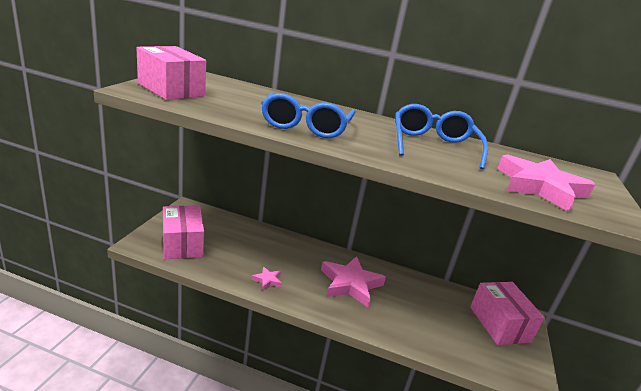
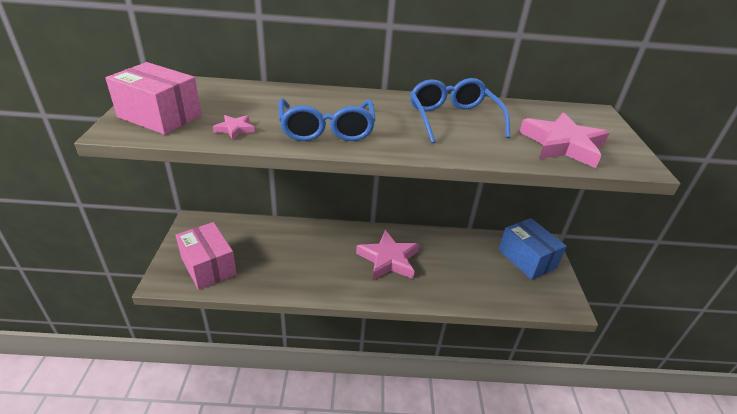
camera: 15 degrees left, 10 degrees up
pink star [252,267,282,290] -> pink star moved to [213,115,255,140]
pink box [470,282,545,345] -> blue box [498,218,567,280]

